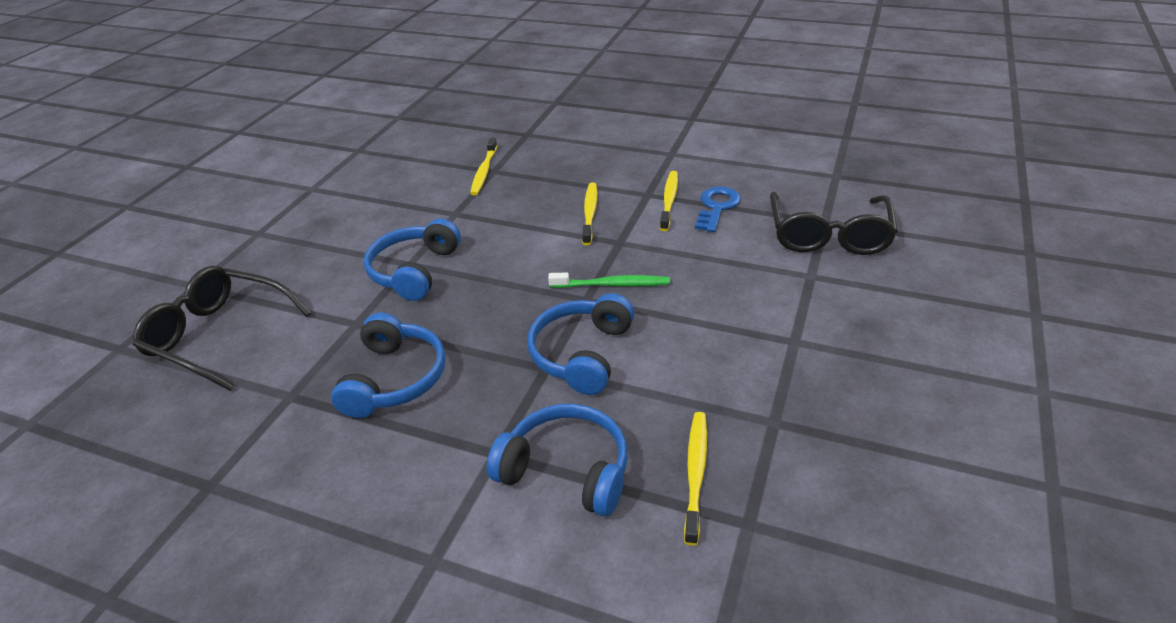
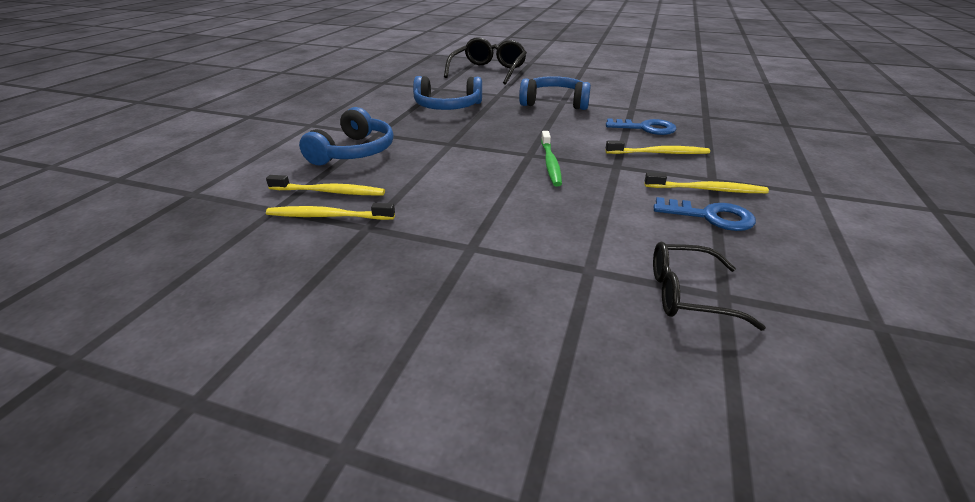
camera: 85 degrees right, 5 degrees down
yellow toothbrush [470,138,497,195] -> yellow toothbrush moved to [266,203,395,220]
blue headphones [527,293,634,395] -> none
black glasses [770,192,898,255] -> black glasses [653,242,766,331], size x0.62
none -> blue key [606,118,676,135]

